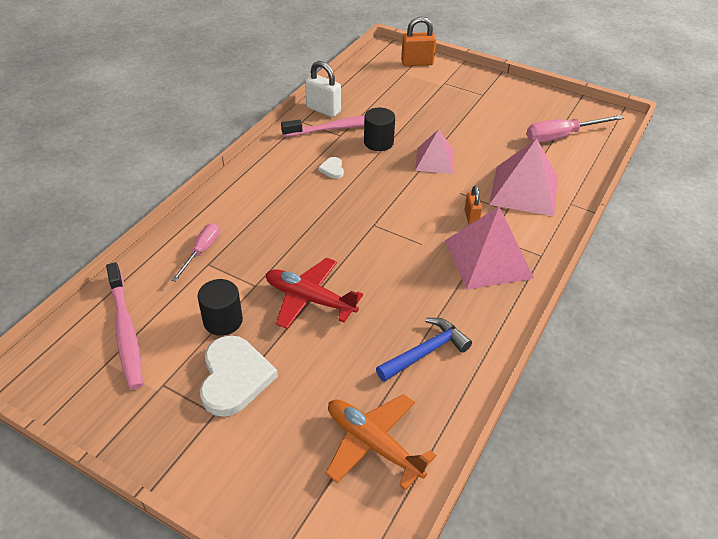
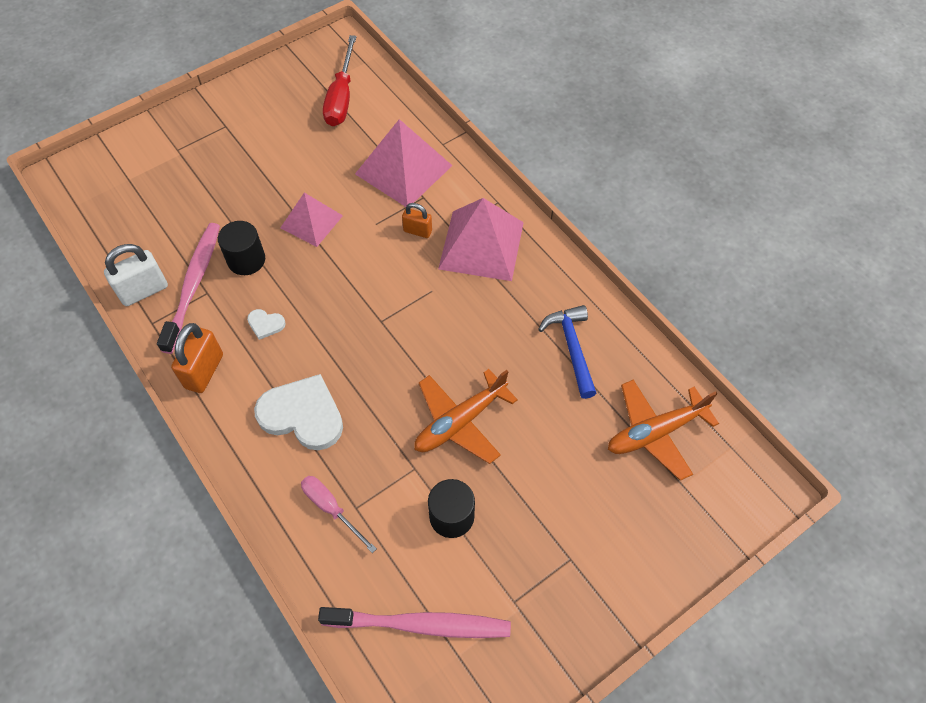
camera: 65 degrees left, 15 degrees up
white heart [200,335,278,417] -> white heart moved to [254,374,343,450]
red plane [266,258,363,329] -> orange plane [414,369,518,464]
orange padlock [401,17,436,66] -> orange padlock moved to [171,323,223,393]
pink screwdriver [526,115,624,142] -> red screwdriver [323,35,357,126]

